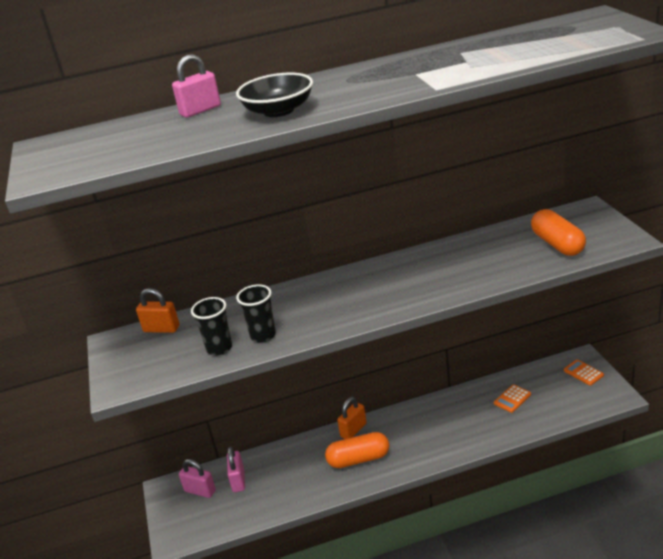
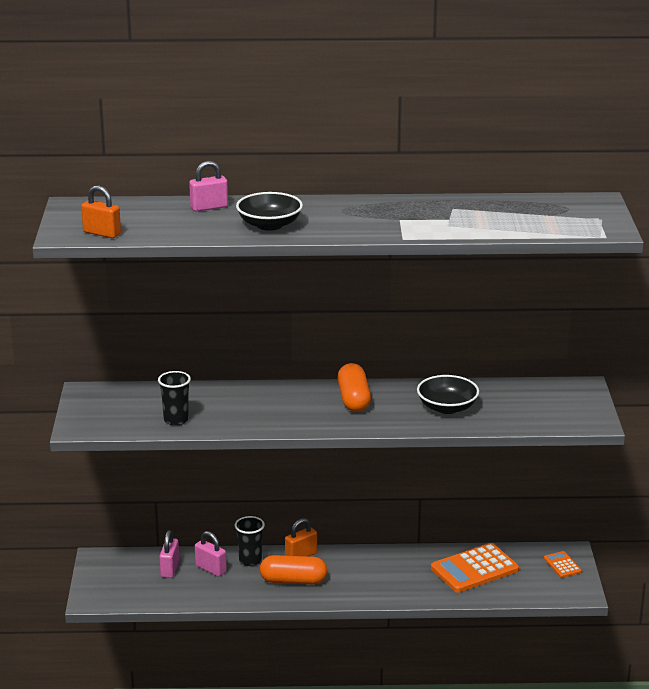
camera: 10 degrees right, 5 degrees down
orange padlock [136,288,179,333] -> orange padlock moved to [81,185,121,238]
pink padlock [179,459,216,498] -> pink padlock moved to [195,531,227,577]
black cup [236,284,276,343] -> black cup moved to [235,516,265,566]
orange calculator [494,384,531,413] -> orange calculator [431,543,519,593], size x2.06
orange capsule [531,209,586,256] -> orange capsule moved to [337,363,371,412]
none -> black bowl [417,375,479,414]

